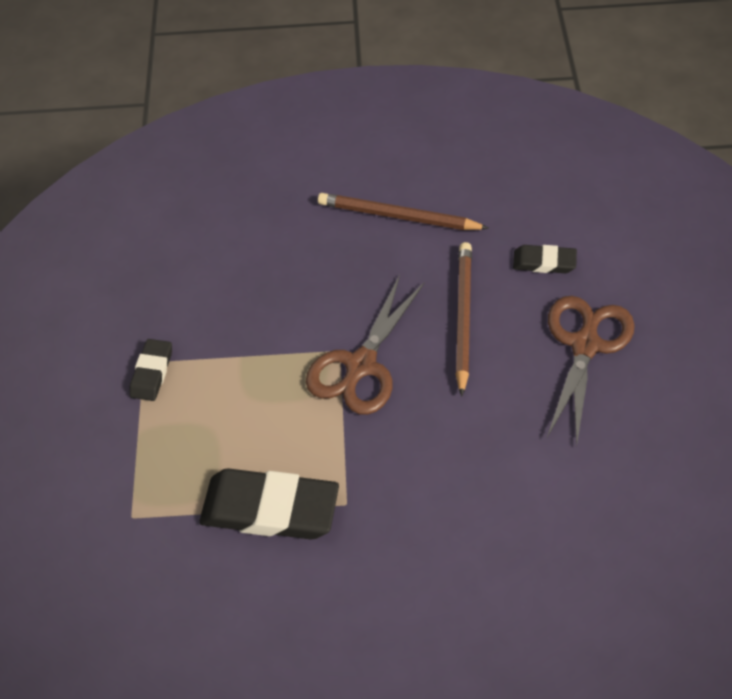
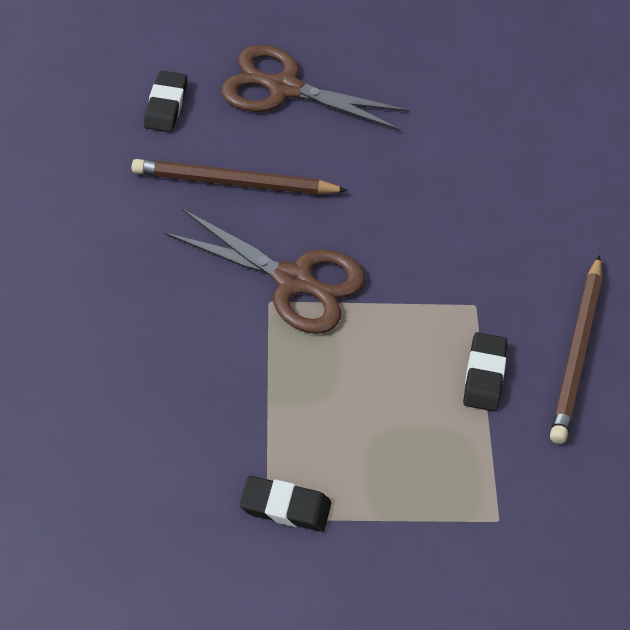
camera: 95 degrees left, 0 degrees up
black eraser [199,468,339,540] -> black eraser [463,332,507,411], size x0.53
brown pencil [318,193,489,230] -> brown pencil moved to [550,255,602,444]

